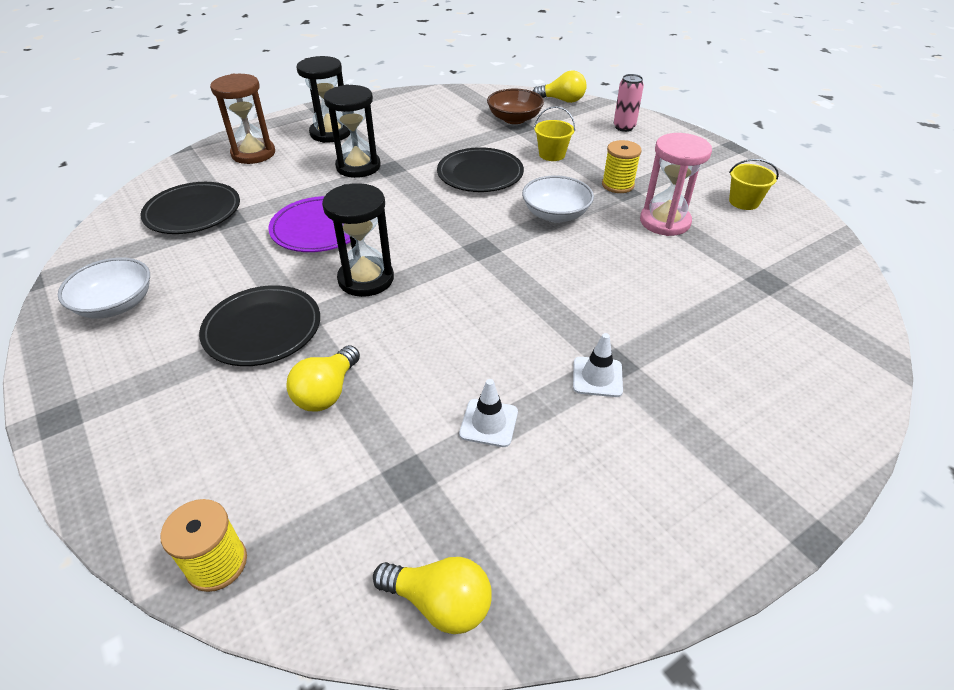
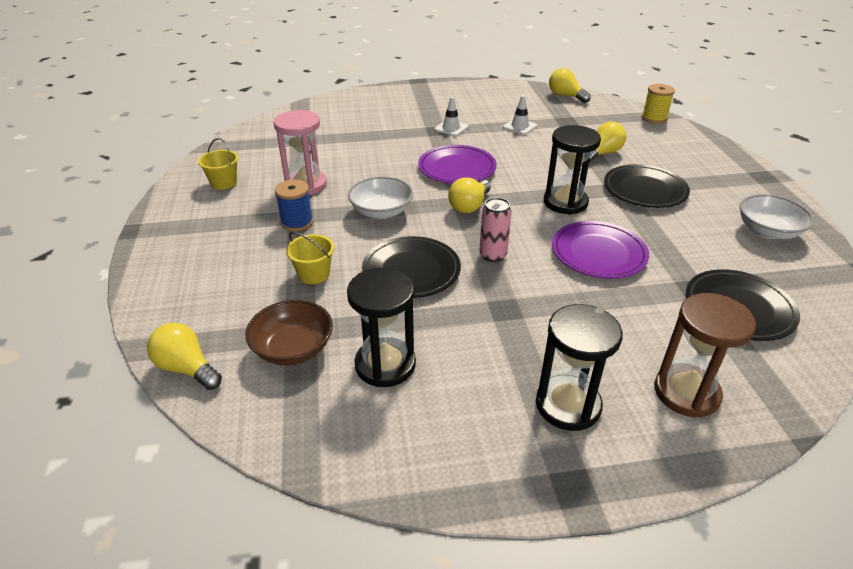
camera: 155 degrees left, 5 degrees down
black hourglass [324,85,381,178] -> black hourglass moved to [347,268,416,387]
yellow spool [602,140,642,193] -> blue spool [275,180,313,231]
pink can [614,74,644,132] -> pink can moved to [479,197,512,262]
none -> purple plate [418,145,497,184]
none -> yellow light bulb [448,177,491,213]

